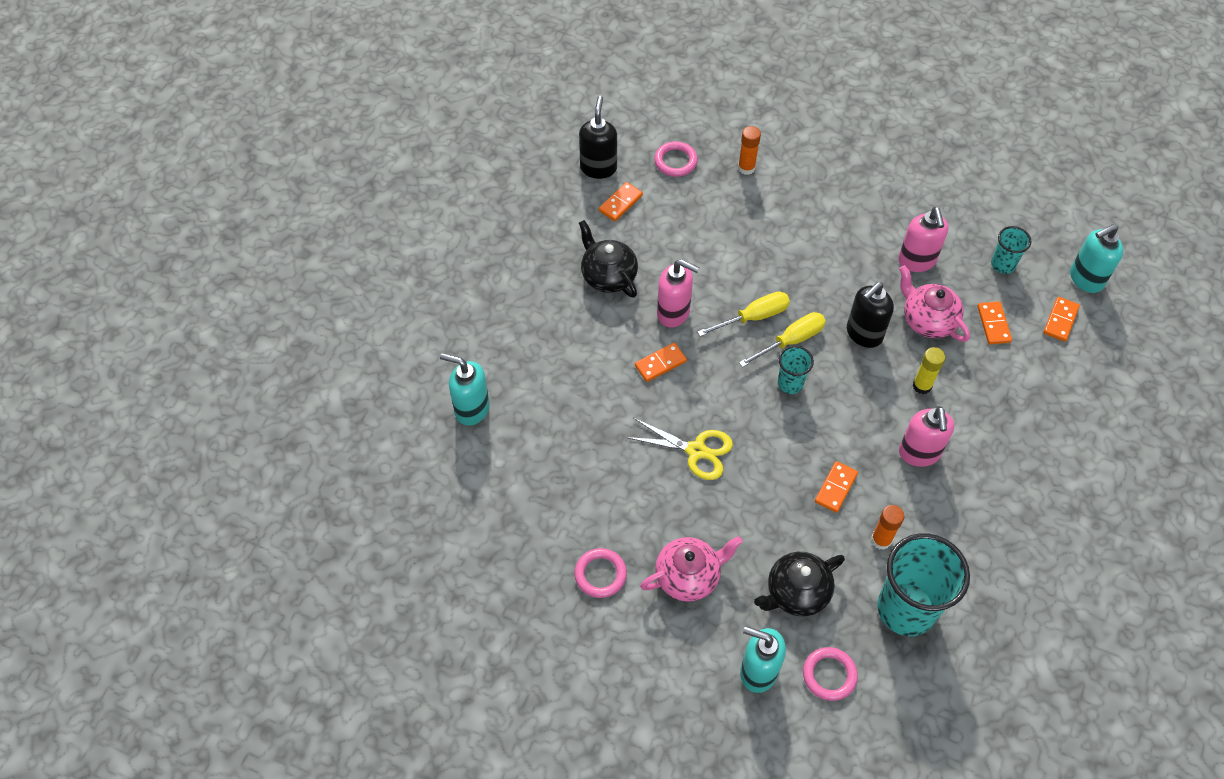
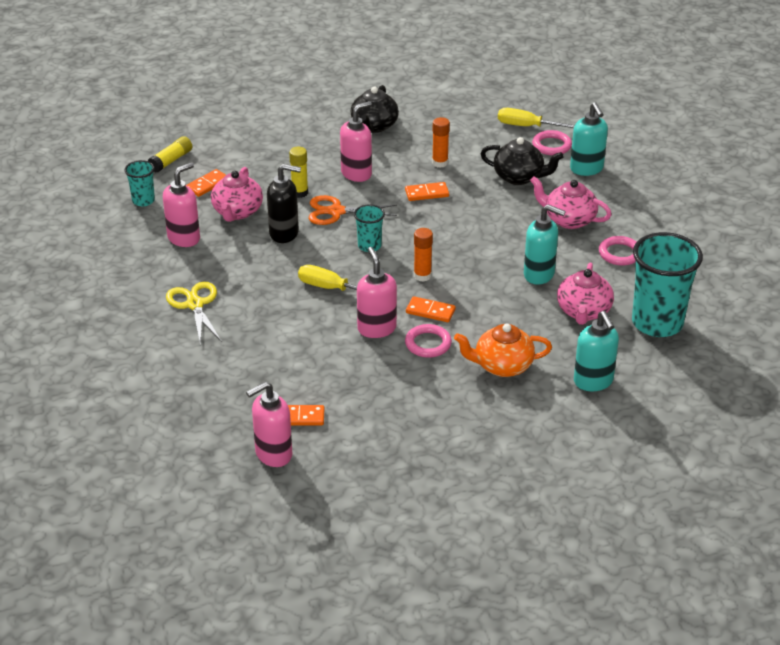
camera: 130 degrees left, 20 degrees down
black soap dispenser [579,96,617,179] -> pink soap dispenser [246,382,292,467]
black teapot [579,220,638,298] -> black teapot moved to [351,85,399,133]
yellow scissors [625,418,733,480] -> yellow scissors moved to [166,282,222,345]
pink ring [654,141,698,177] -> pink ring moved to [405,324,452,358]
orange glue stick [738,126,761,175] -> orange glue stick moved to [414,228,433,282]
yellow screwdriver [739,312,826,367] -> yellow screwdriver moved to [498,108,575,128]
turquoise cup [877,533,970,636] -> turquoise cup moved to [632,232,703,337]
orange domino [1043,297,1080,342] -> yellow glue stick [148,136,192,173]
turquoise soap dispenser [1070,224,1123,293] -> turquoise soap dispenser moved to [524,204,566,285]
none -> orange scissors [309,195,397,225]
none -> orange teapot [454,323,552,377]
none -> pink teapot [557,263,614,325]

